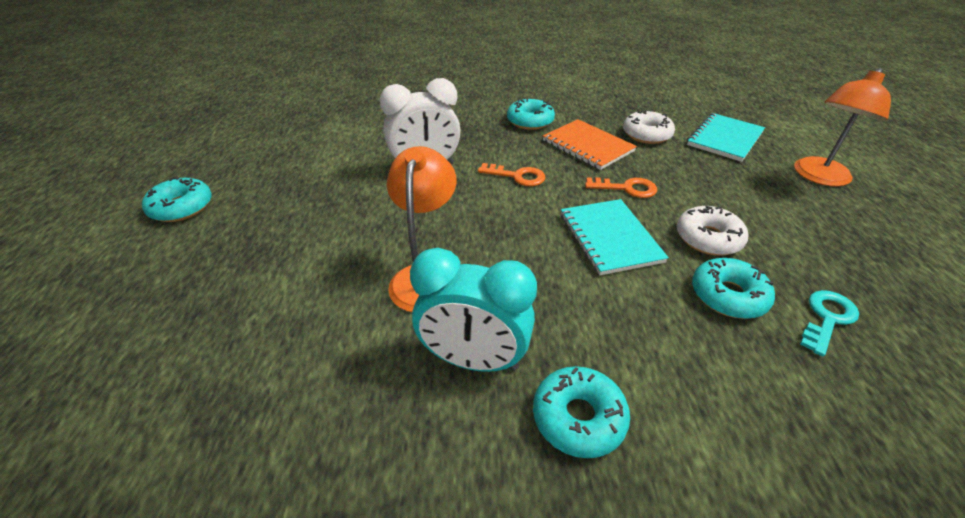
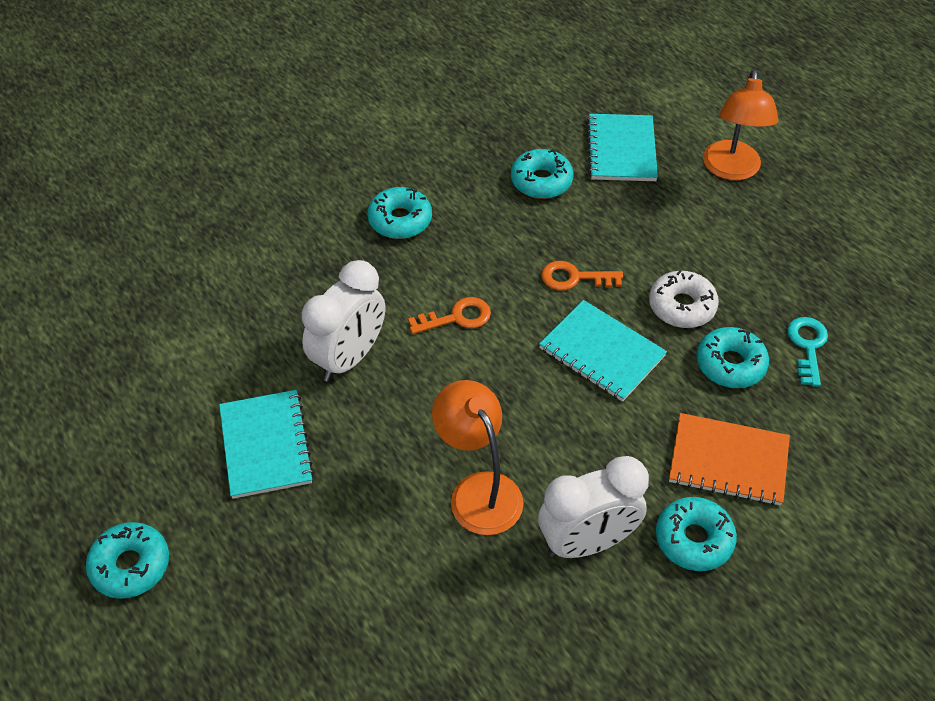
camera: 35 degrees left, 10 degrees up
turquoise clock [410,248,537,372] -> white clock [538,456,649,558]
orange notebook [543,119,637,170] -> orange notebook moved to [669,413,790,506]
orange key [585,177,657,198] -> orange key turned 150 degrees counterclockwise [541,261,623,291]
white donut [623,110,675,144] -> turquoise donut [511,149,573,199]
none -> turquoise notebook [219,390,314,499]

